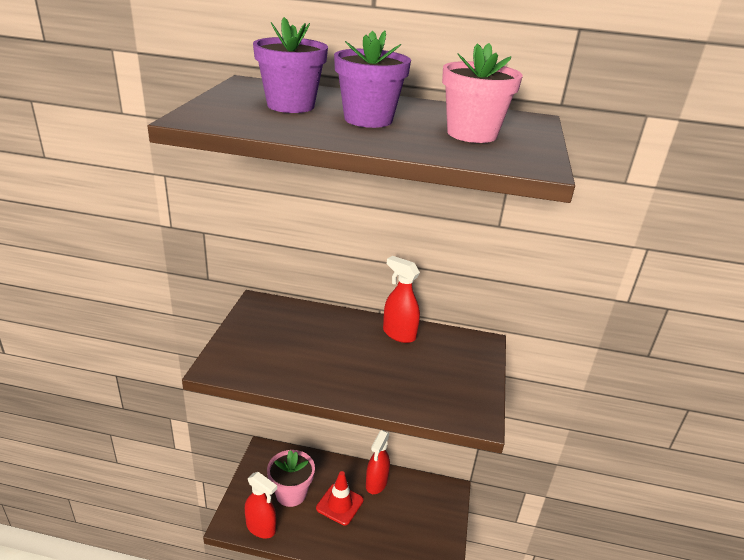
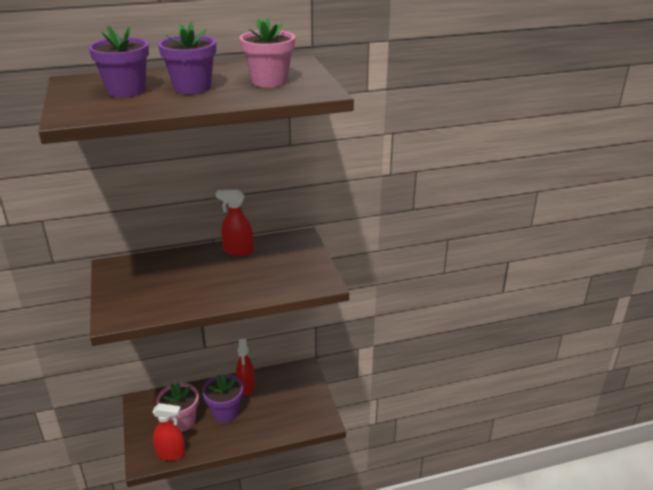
camera: 25 degrees left, 0 degrees up
red traffic cone [316,471,364,526] -> purple flower pot [202,374,243,422]

